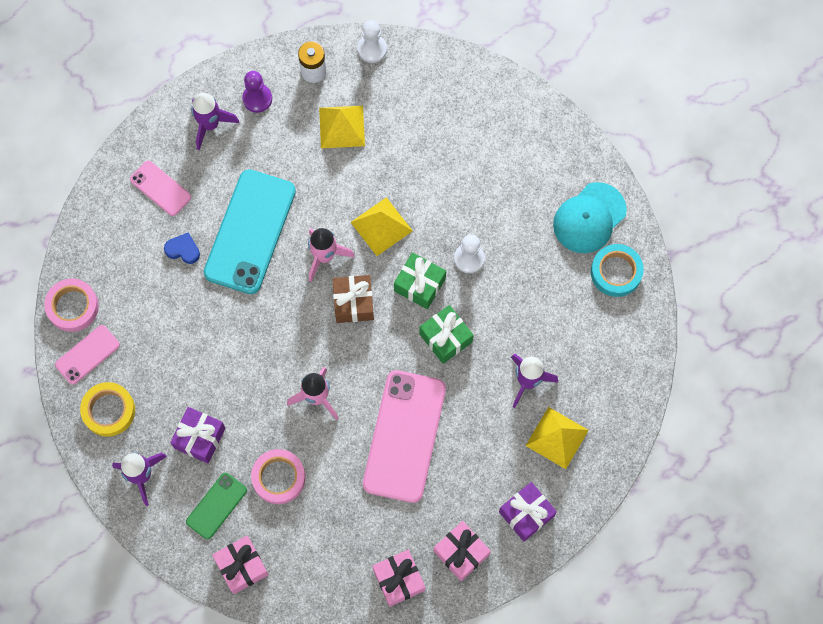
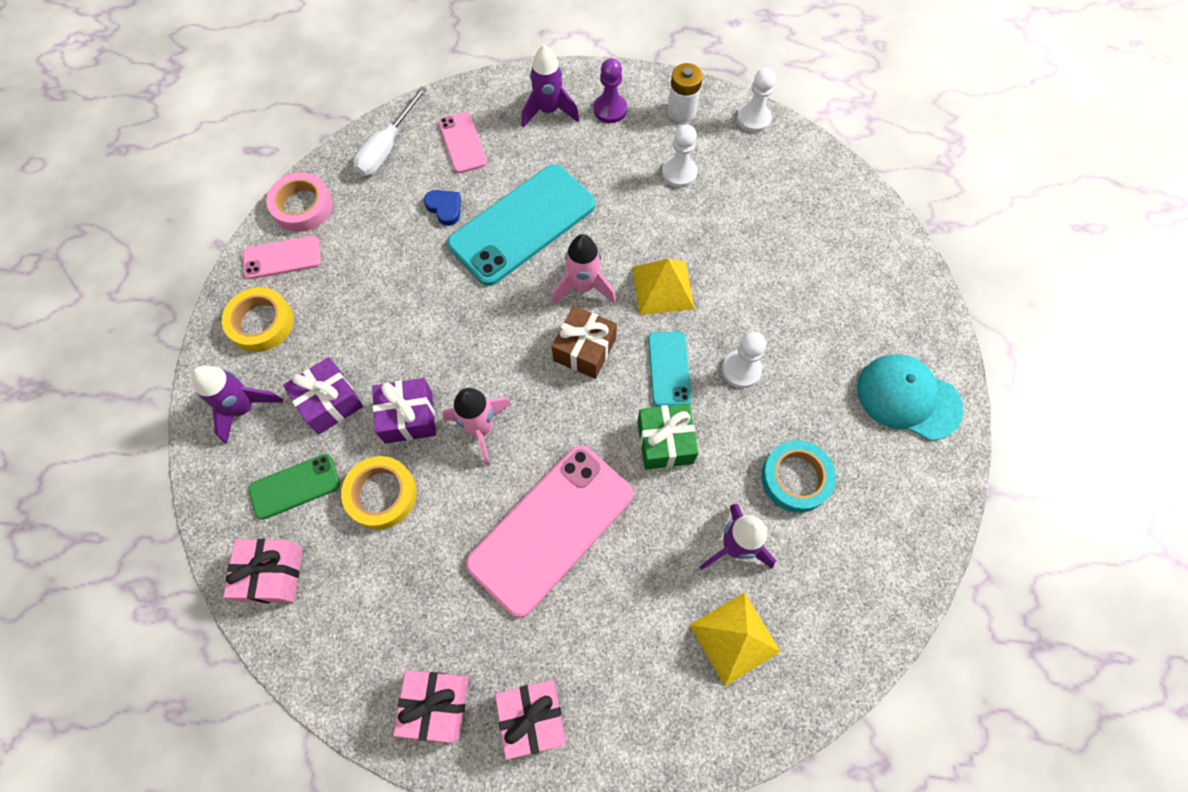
camera: 30 degrees right, 5 degrees down
pink tape [251,449,305,504] -> yellow tape [341,456,417,529]
yellow pyramid [319,106,365,148] -> white pawn [662,124,698,188]
green gift [394,252,446,309] -> turquoise phone [648,331,691,407]
purple gift [499,482,557,542] -> purple gift moved to [372,378,436,444]
turquoise cap [553,182,627,253] -> turquoise cap turned 45 degrees clockwise [857,354,964,441]
turquoise tape [591,244,644,297] -> turquoise tape moved to [761,440,836,513]
none -> white screwdriver [354,86,427,176]

